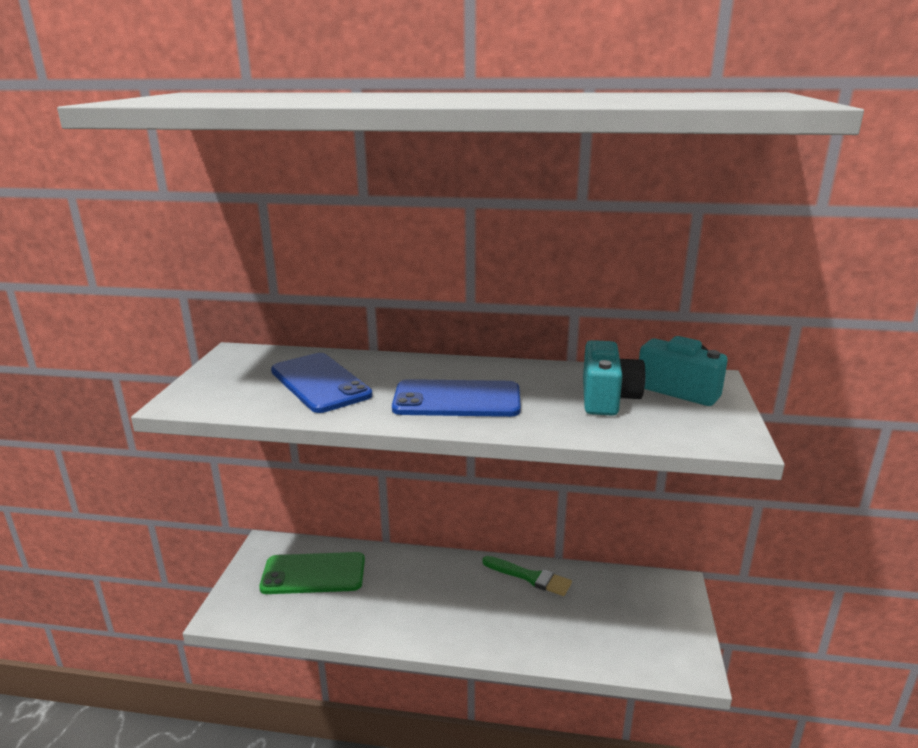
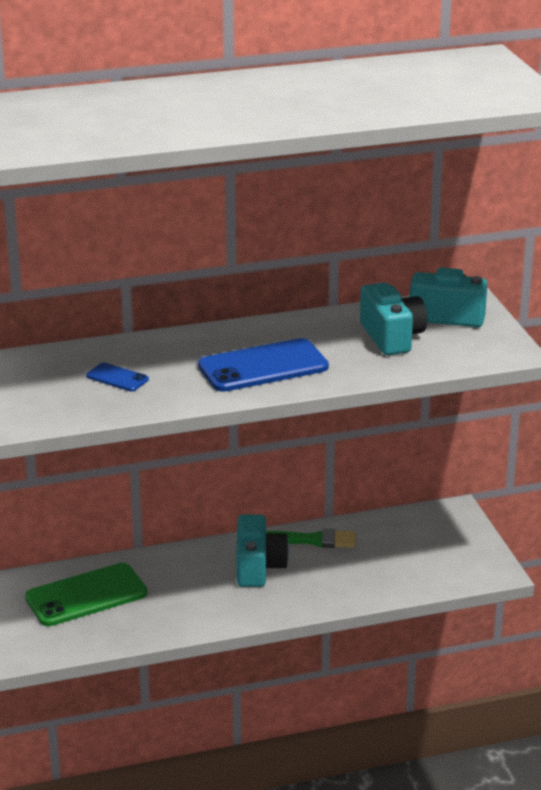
camera: 25 degrees left, 5 degrees up
blue phone [271,353,372,413] -> blue phone [86,363,149,391], size x0.48
none -> turquoise camera [237,515,289,587]

